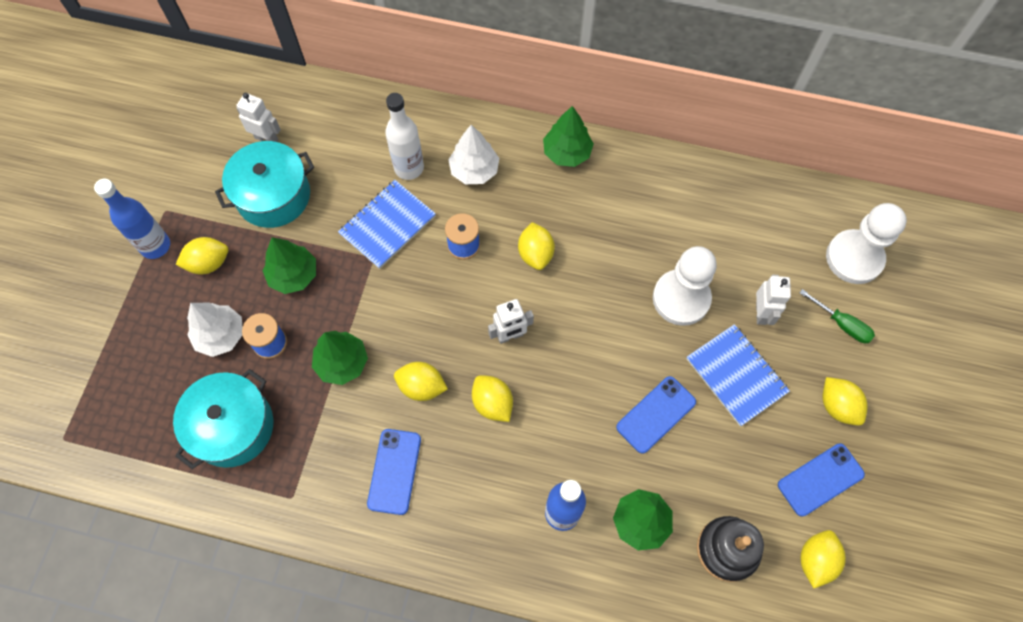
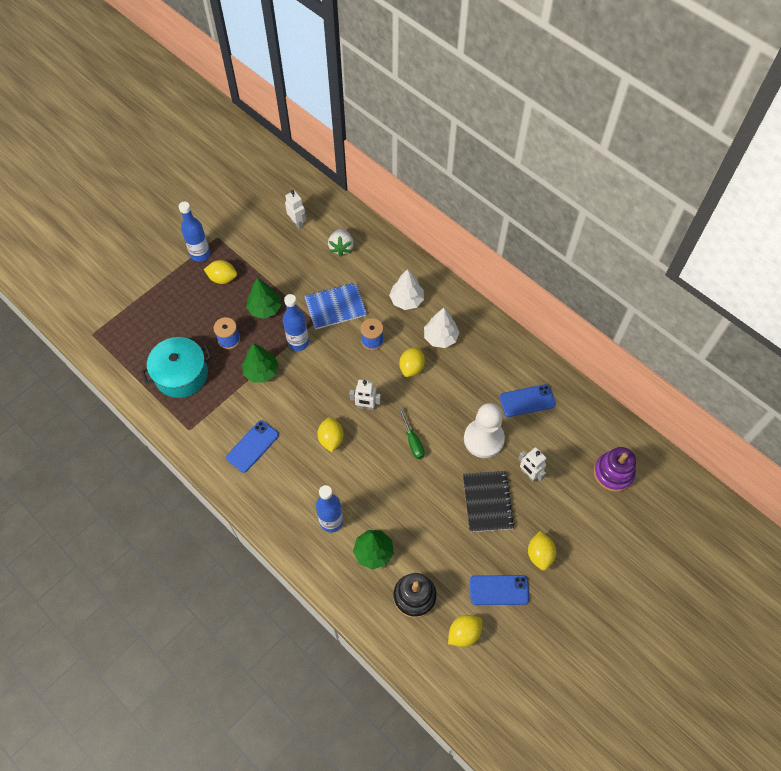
camera: 30 degrees right, 5 degrees down
white tree [187,303,243,357] -> white tree moved to [424,308,460,348]
turquoise pot [215,141,314,228] -> none
white bottle [385,93,424,180] -> none
yellow lemon [394,362,448,401] -> none
green tree [543,106,594,167] -> none
blue phone [616,376,696,454] -> blue phone moved to [500,384,556,417]
blue notebook [686,324,790,426] -> black notebook [463,471,515,532]
white robot [756,275,791,325] -> white robot turned 105 degrees clockwise [518,447,546,482]
green screwdriver [799,289,875,343] -> green screwdriver moved to [399,408,425,459]
white pawn [826,203,907,284] -> purple stacking toy [594,447,636,492]
none -> blue bottle [283,294,309,351]
none -> white strawberry [328,228,354,257]

